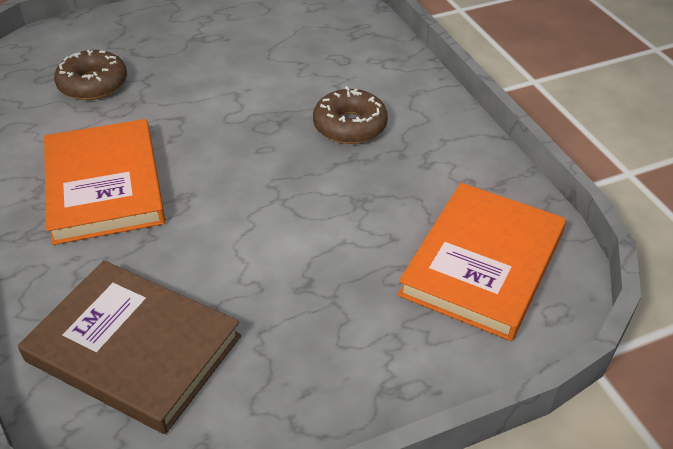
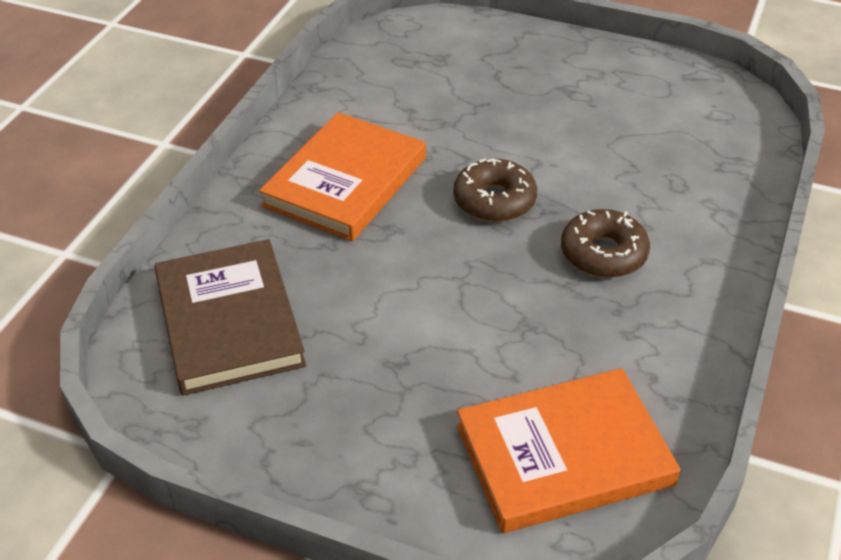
camera: 45 degrees right, 0 degrees up
brown donut [54,50,127,100] -> brown donut moved to [453,158,537,222]

